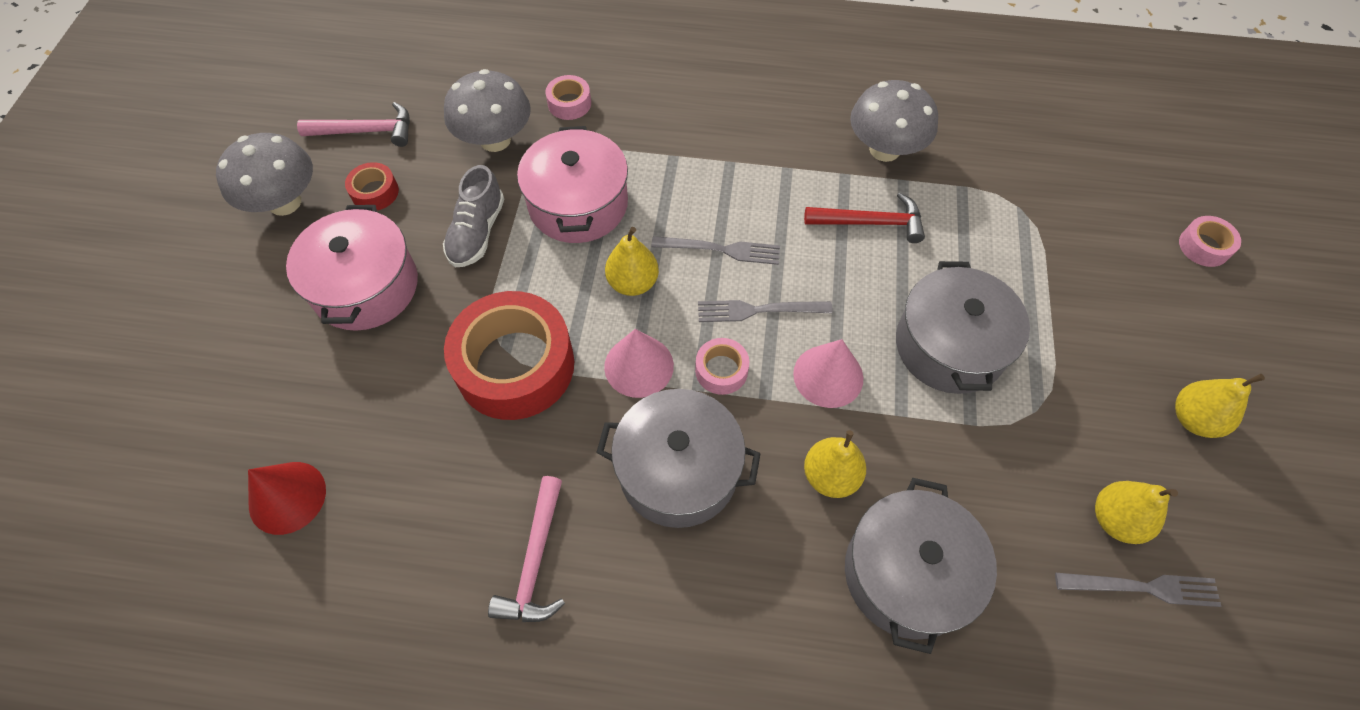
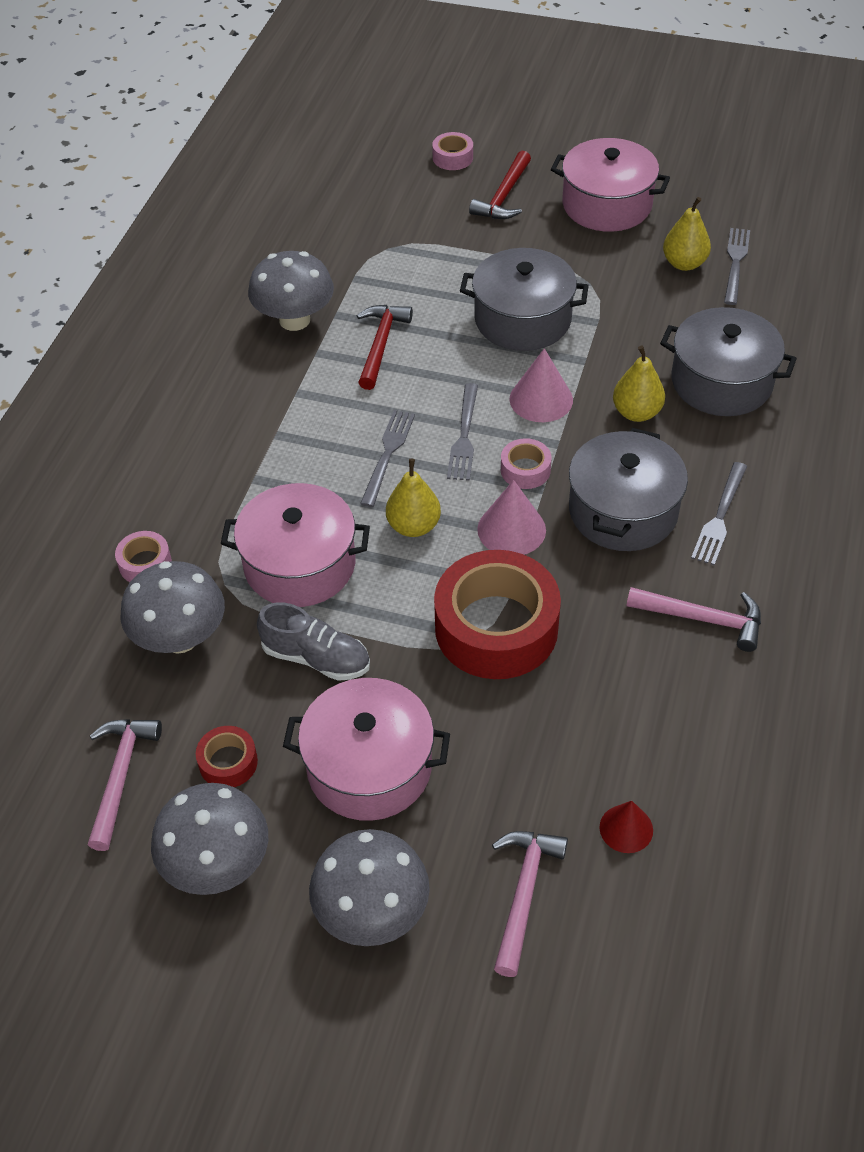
camera: 80 degrees left, 10 degrees down
red cone [248,462,326,535] -> red cone [600,801,653,853], size x0.66
yellow pear [1175,374,1265,438] -> pink pot [551,138,670,232]
none -> grey mushroom [309,829,430,946]
none -> red hammer [469,151,531,219]
none -> pink hammer [492,831,568,977]
none -> grey fork [691,462,747,565]

